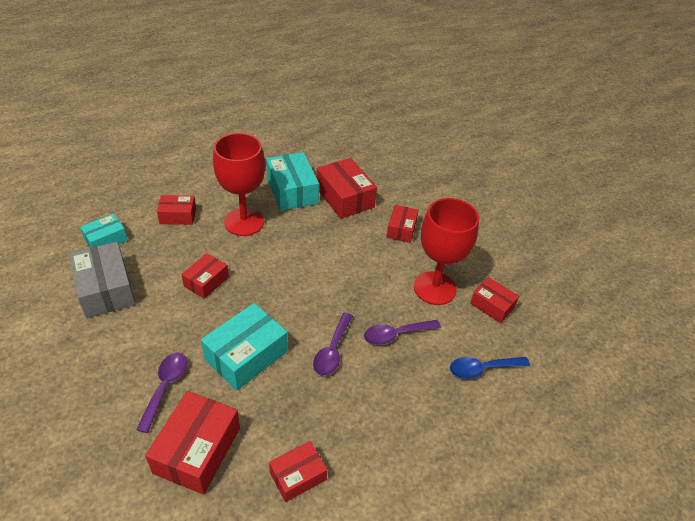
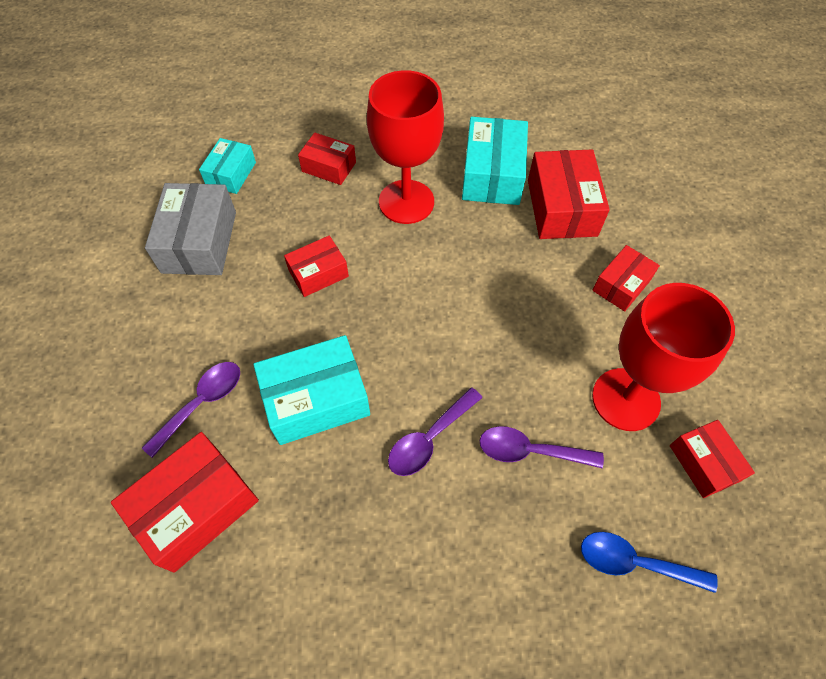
camera: 30 degrees right, 15 degrees up
turquoise box [80,214,128,248] -> turquoise box turned 60 degrees counterclockwise [199,138,256,194]
red box [269,441,327,502] -> none

